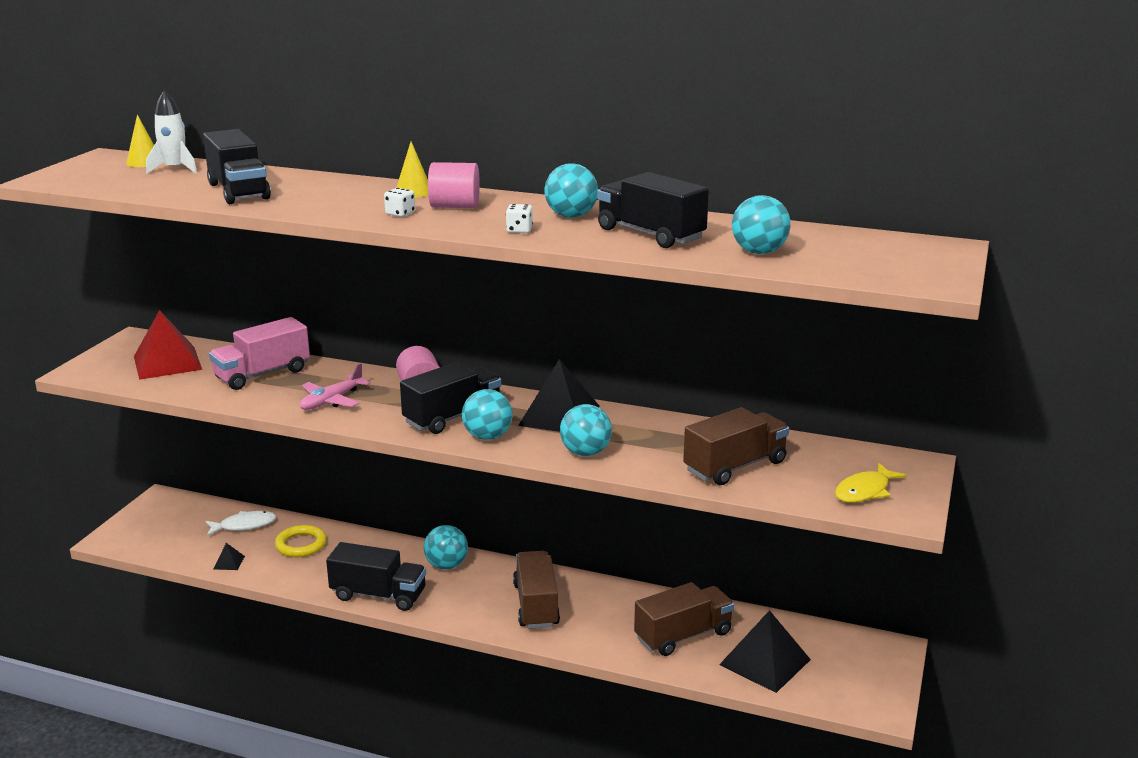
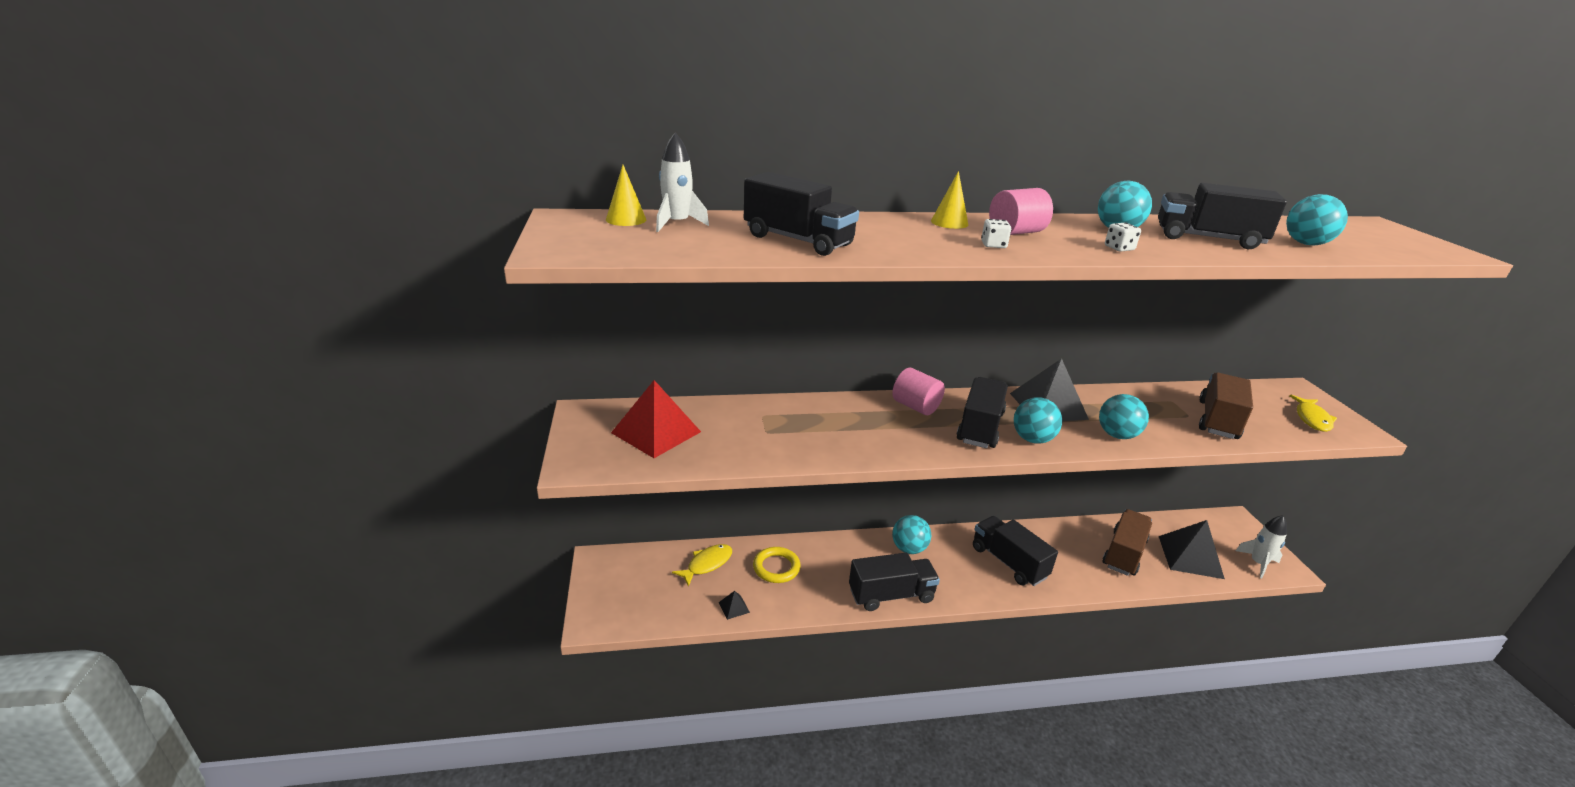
camera: 30 degrees left, 5 degrees up
white fish [206,511,276,536] -> yellow fish [672,544,732,587]
pink truck [209,317,310,390] -> none
pink plane [300,363,370,410] -> none
brown truck [513,551,560,629] -> black truck [973,516,1058,586]
none -> white rocket [1236,515,1287,578]

